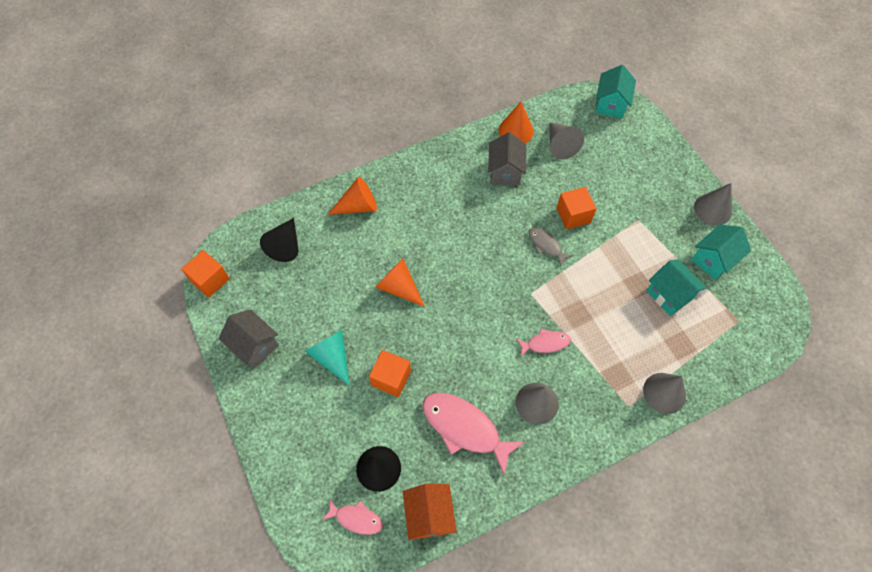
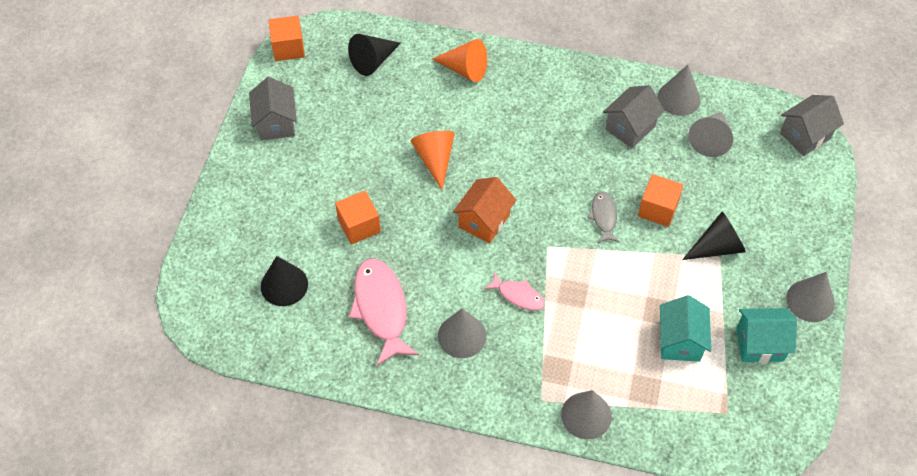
camera: 40 degrees right, 5 degrees down
turquoise cone [305,330,350,386] -> none
pink fish [322,499,383,535] -> none
orange house [403,484,457,540] -> orange house moved to [453,177,516,244]
orange cone [499,102,534,143] -> grey cone [658,65,701,116]
turquoise house [595,65,636,118] -> grey house [780,95,844,156]
none -> black cone [682,211,746,260]

